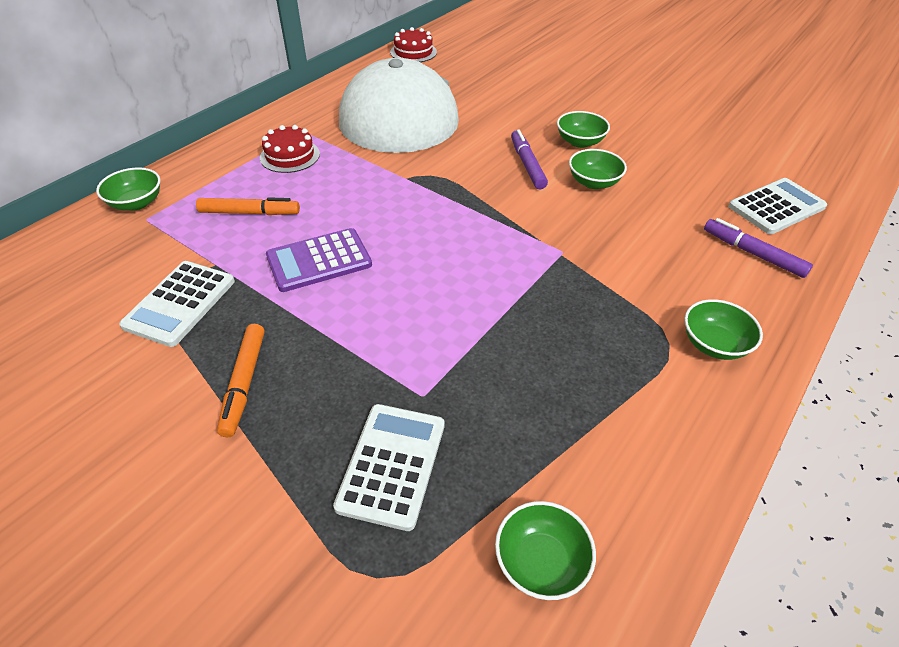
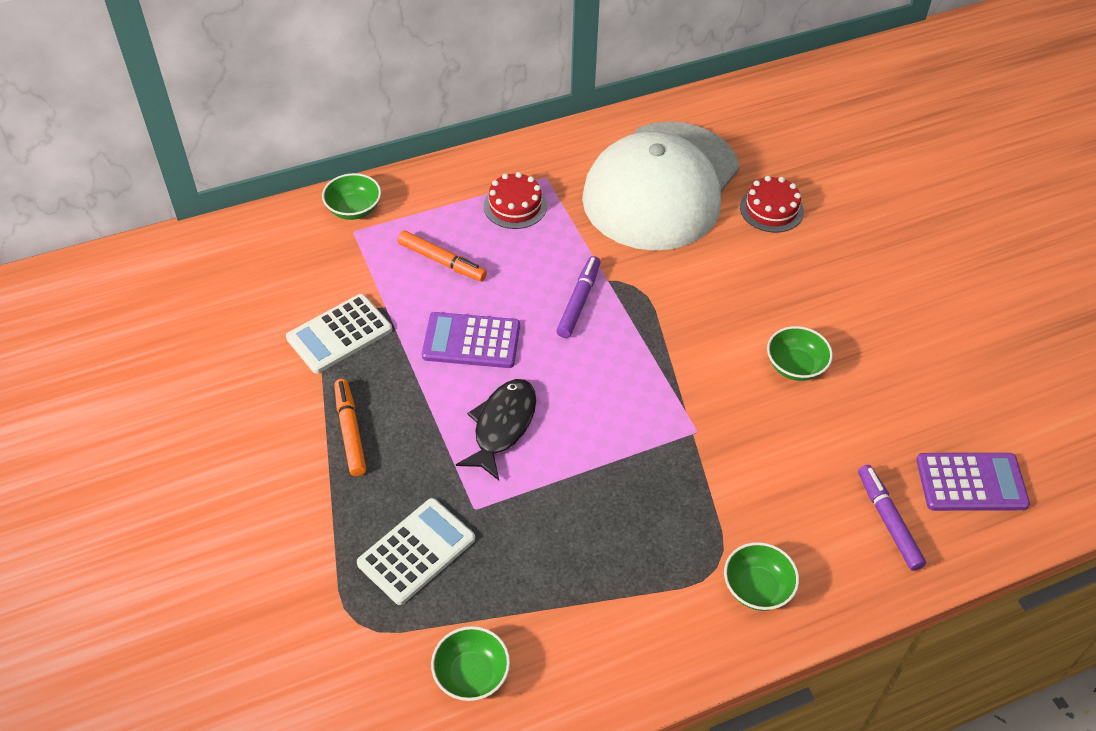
camera: 30 degrees right, 5 degrees up
orange marker [217,324,265,437] -> orange marker turned 135 degrees clockwise [334,379,366,476]
red cake [390,27,437,62] -> red cake moved to [740,176,804,233]
purple marker [511,129,548,189] -> purple marker moved to [557,256,601,338]
green bowl [557,111,610,148] -> none
white calculator [728,178,827,234] -> purple calculator [916,453,1030,511]
none -> black fish [456,379,536,480]

